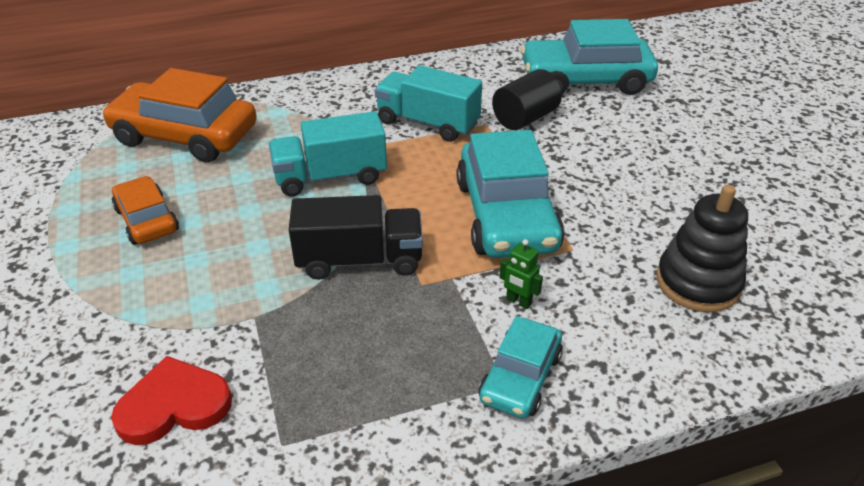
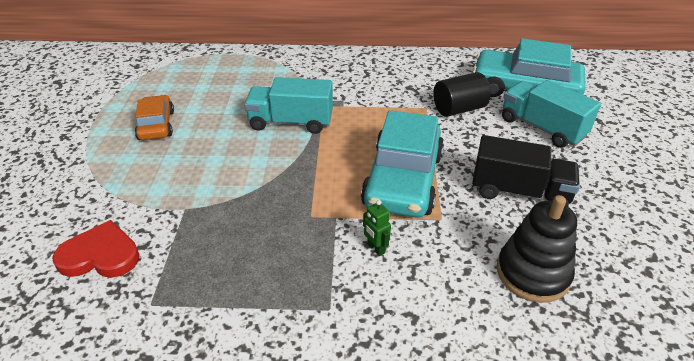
camera: 20 degrees right, 0 degrees up
orange car [102,68,257,162] -> none
black truck [289,195,423,280] -> black truck moved to [472,135,580,206]
turquoise truck [375,65,482,142] -> turquoise truck moved to [502,80,601,148]
turquoise car [479,316,563,418] -> none

